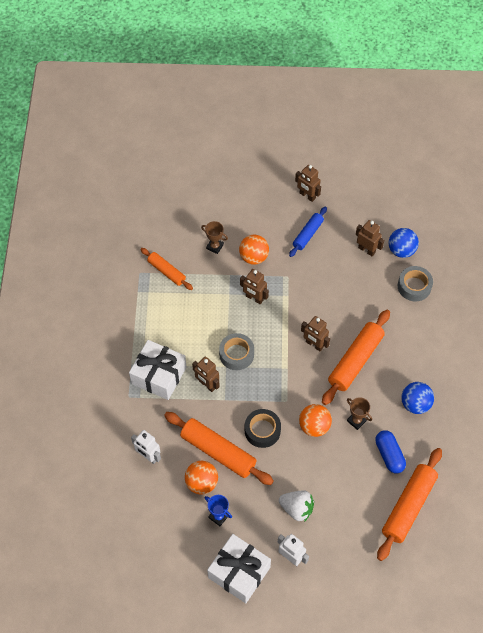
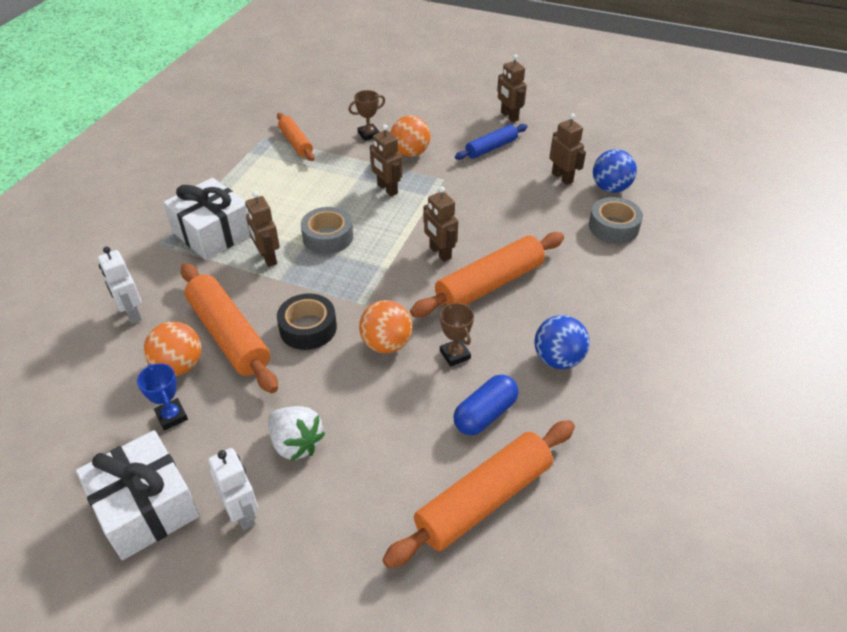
camera: 20 degrees right, 15 degrees down
brown trophy [201,221,228,254] -> brown trophy turned 75 degrees counterclockwise [349,90,385,141]
blue capsule [375,430,406,473] -> blue capsule turned 45 degrees clockwise [453,374,518,435]

